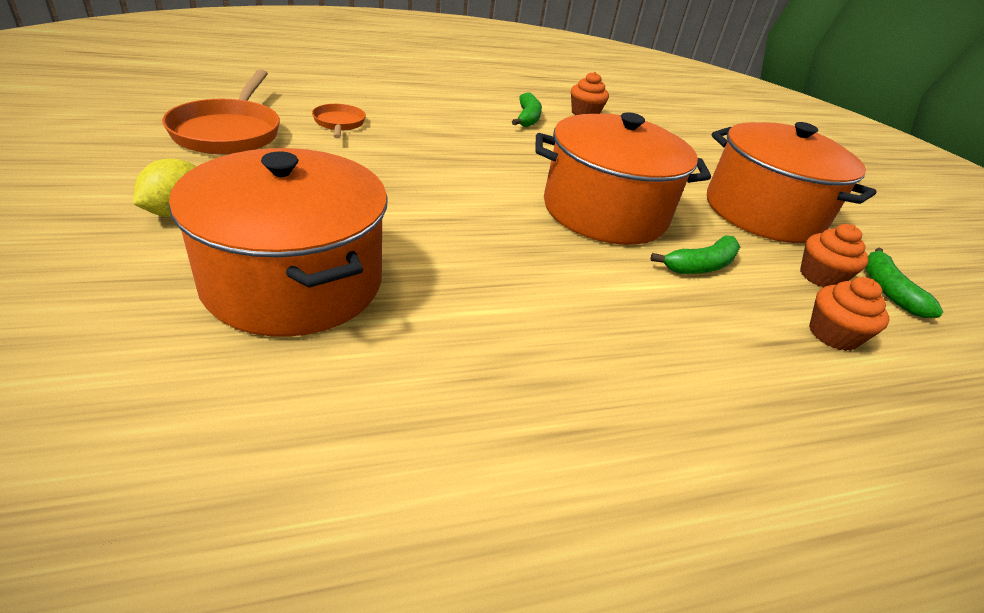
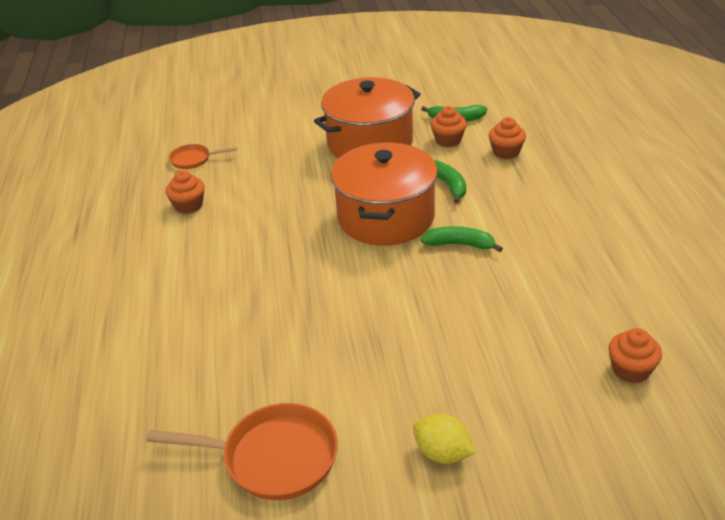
camera: 75 degrees left, 0 degrees up
orange pot [169,148,388,337] -> none
orange pan [312,104,366,138] -> orange pan moved to [169,144,237,169]
green banana [512,92,542,127] -> green banana moved to [421,226,503,252]
none -> orange cupcake [609,328,662,383]

